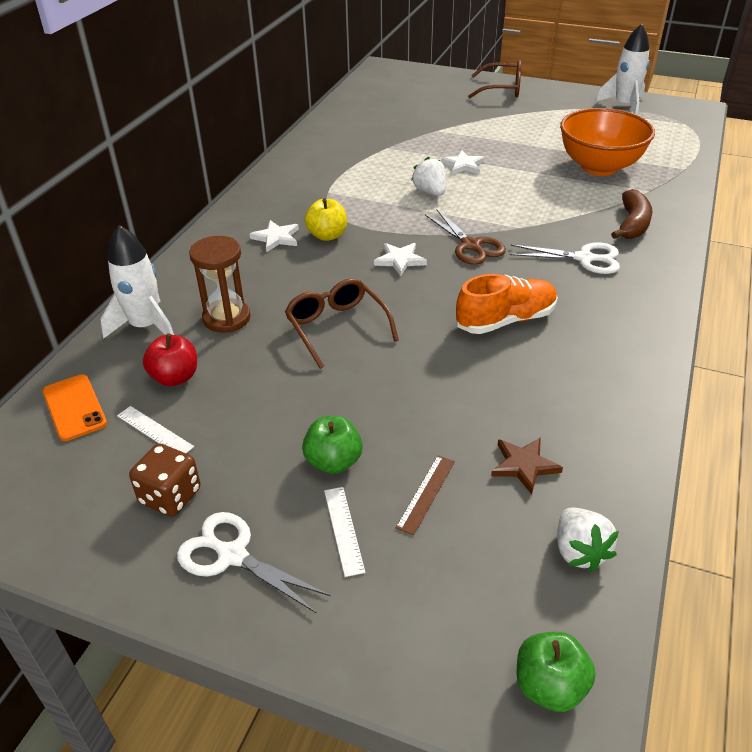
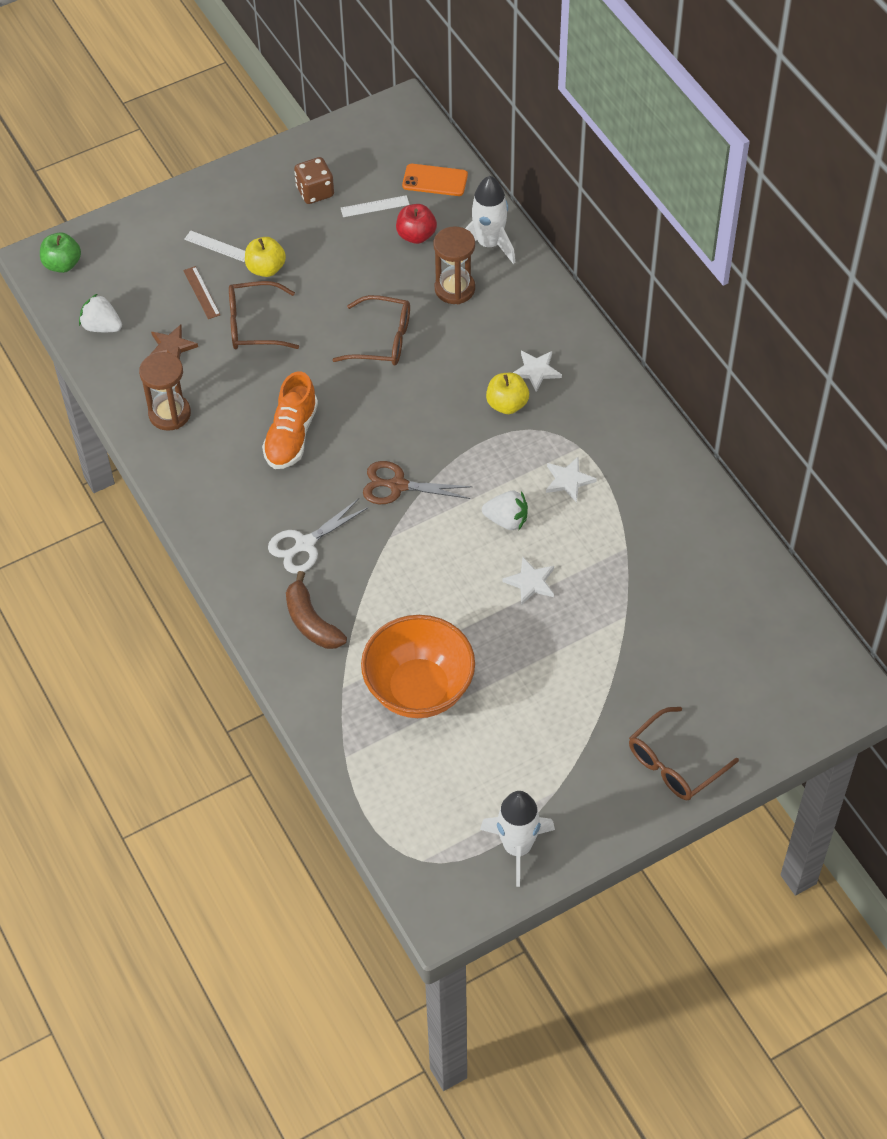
camera: 130 degrees right, 15 degrees up
white scissors [177,512,330,613] -> none
green apple [302,416,363,474] -> yellow apple [245,237,286,277]
white star [374,243,427,276] -> white star moved to [546,457,597,503]
none -> brown hourglass [139,352,191,431]
none -> brown glasses [229,281,299,349]

